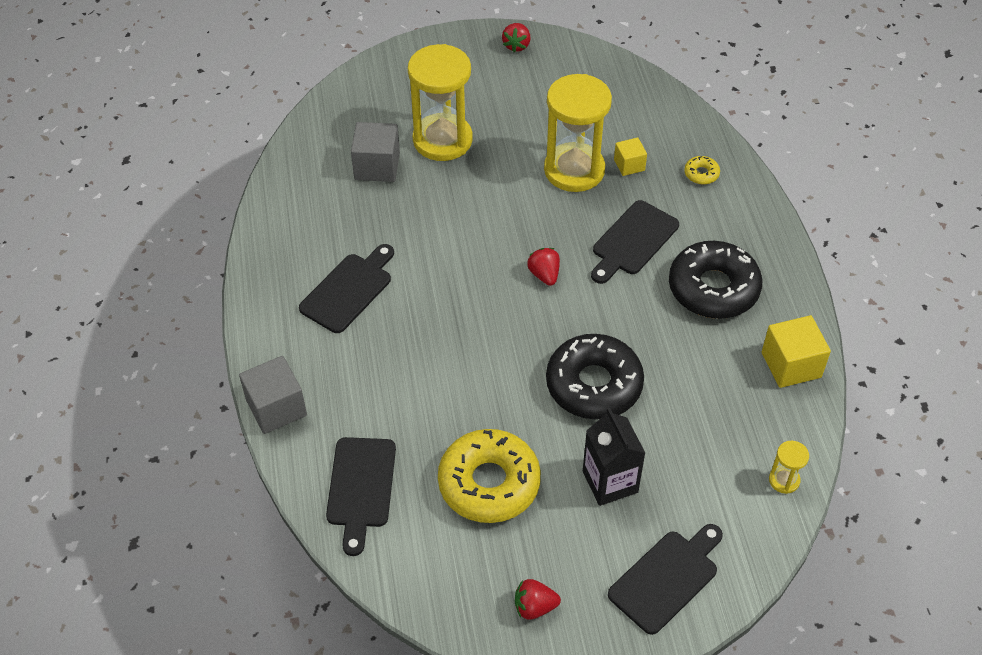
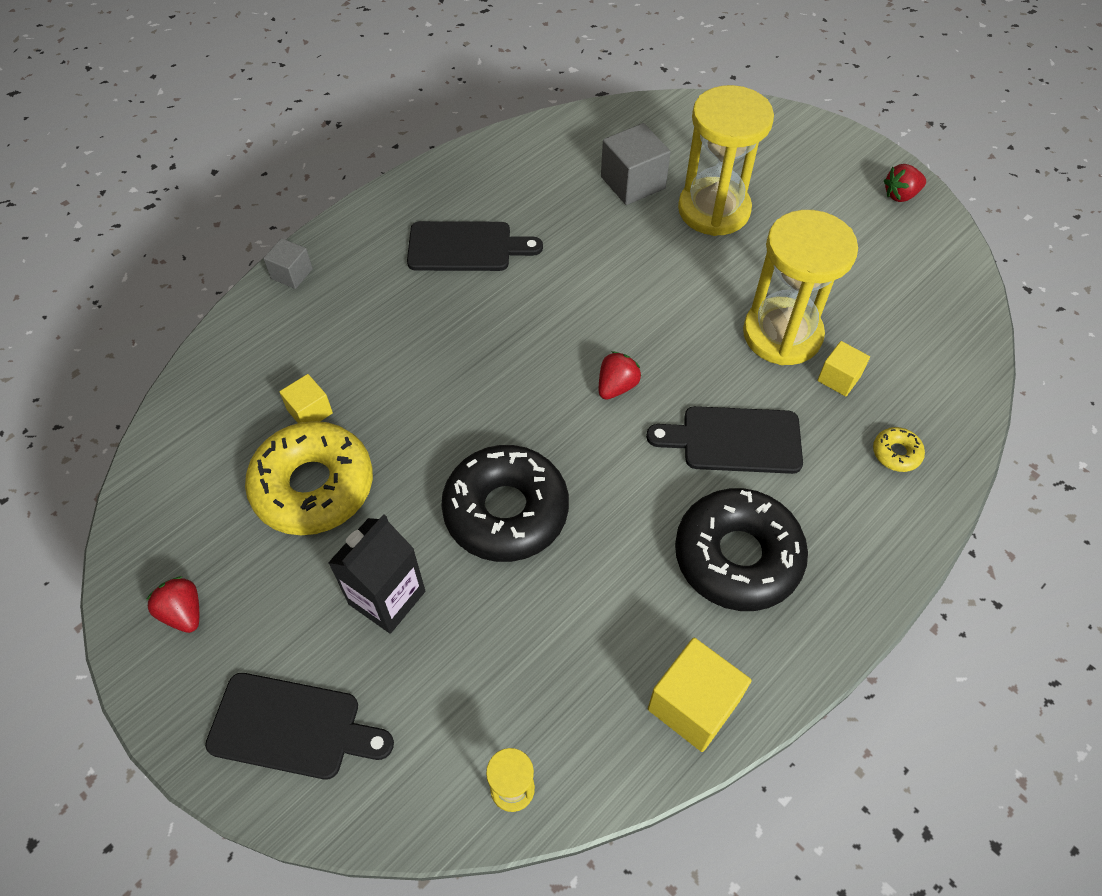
camera: 55 degrees right, 5 degrees up
grey cube [239,356,307,434] -> grey cube [263,238,313,289], size x0.59
black cutting board [326,437,396,556] -> none
none -> yellow cube [279,374,333,423]

